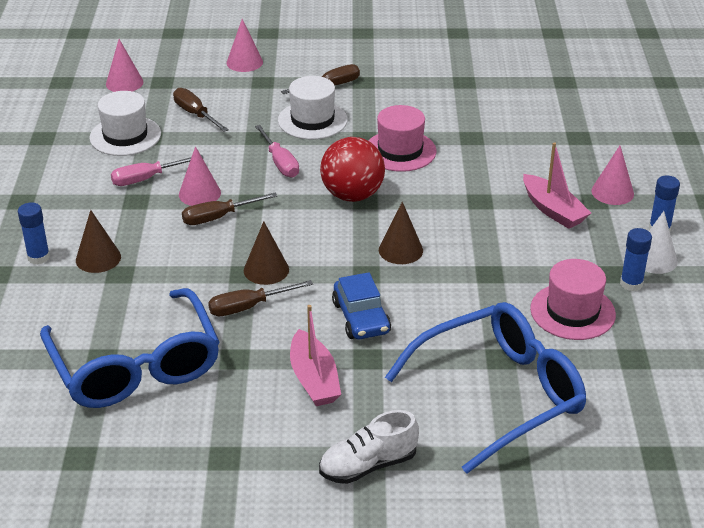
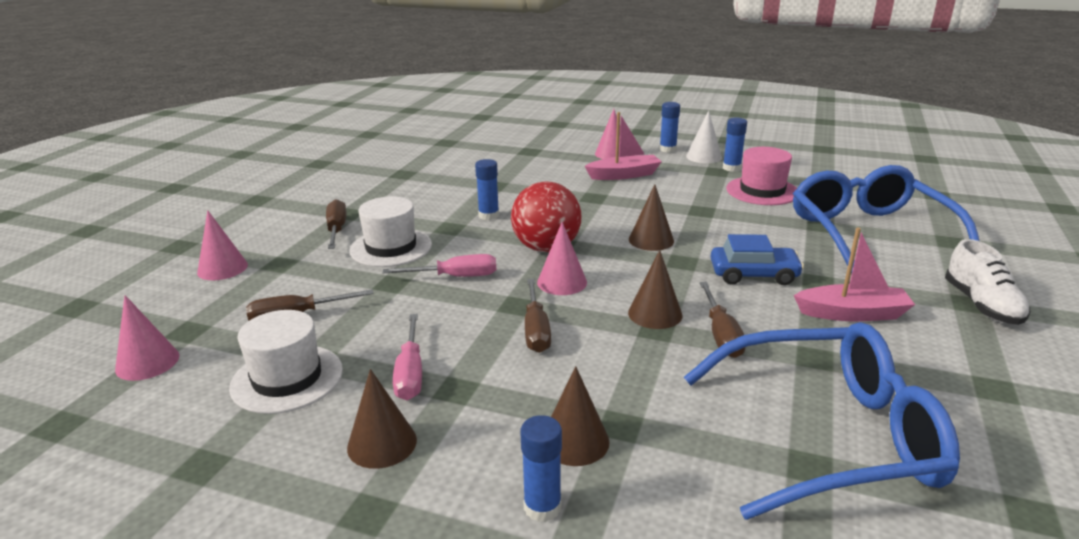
camera: 70 degrees left, 10 degrees down
pink cone [179,146,221,206] -> pink cone moved to [537,222,587,295]
pink hat [368,105,436,172] -> blue glue stick [475,159,499,220]
none -> brown cone [347,369,417,469]

